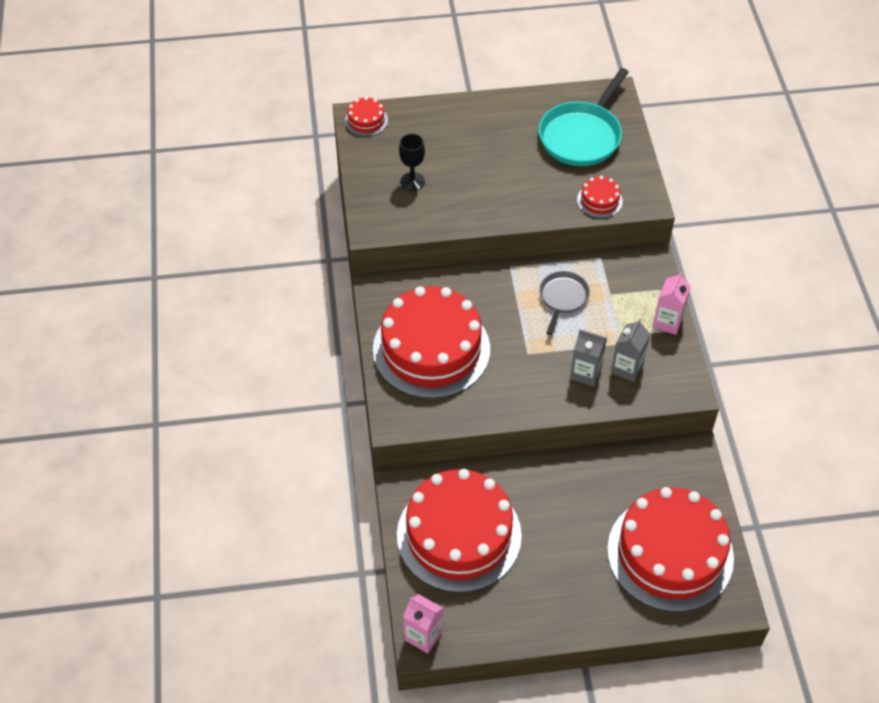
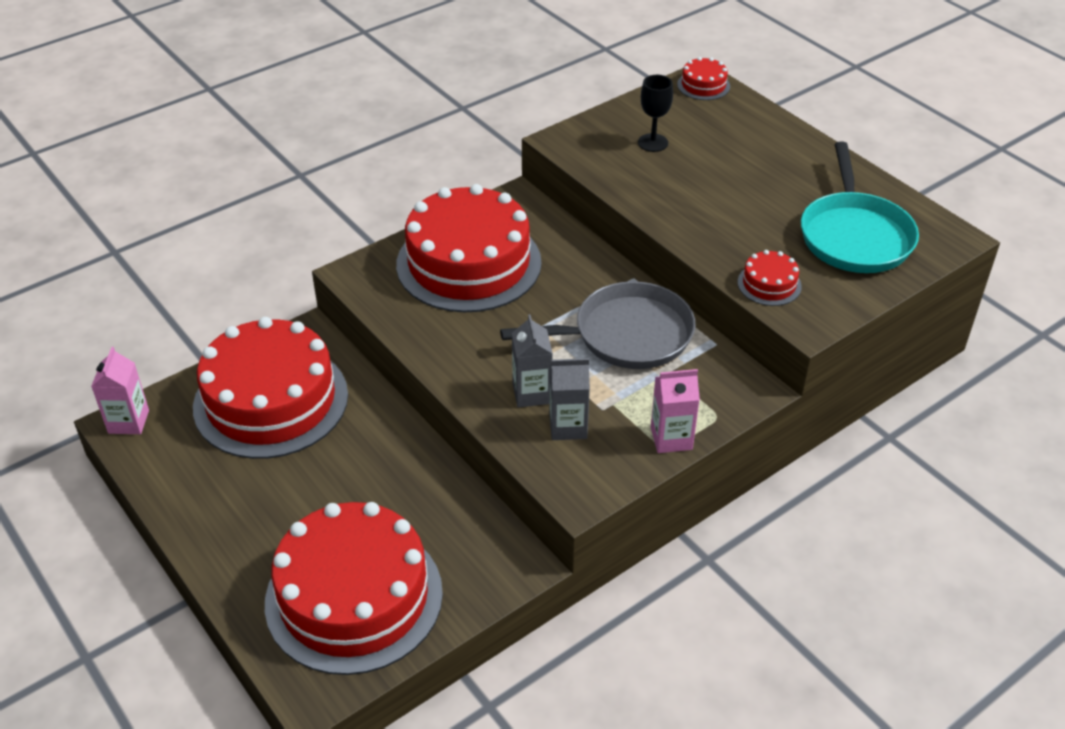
camera: 60 degrees right, 10 degrees down
turquoise pan [539,68,629,166] -> turquoise pan turned 90 degrees counterclockwise [801,142,919,273]
grey pan [539,271,590,335] -> grey pan [500,281,696,369], size x1.74

